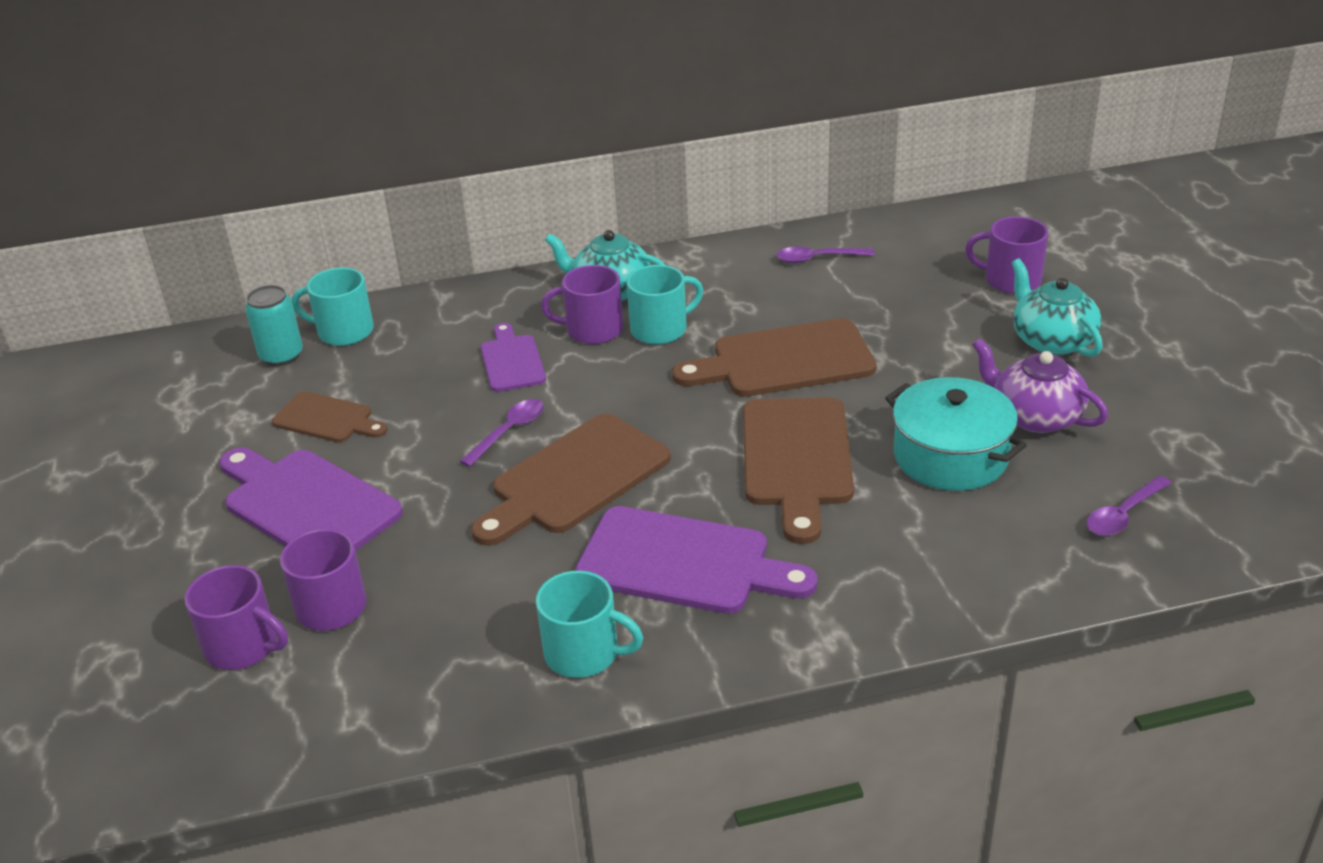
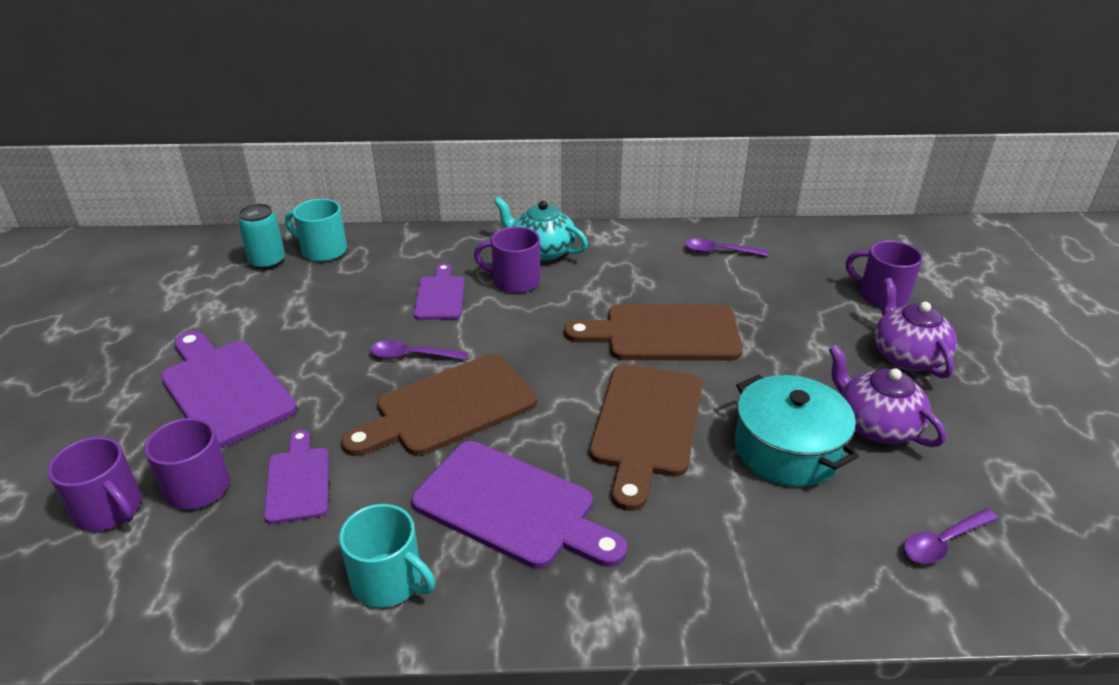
camera: 10 degrees right, 0 degrees up
brown cutting board [272,391,387,443] -> none
purple spoon [460,399,544,467] -> purple spoon turned 135 degrees counterclockwise [370,340,468,360]
turquoise mug [626,265,703,344] -> none
turquoise teapot [1012,258,1103,357] -> purple teapot [874,278,957,378]
none -> purple cutting board [264,430,329,524]

